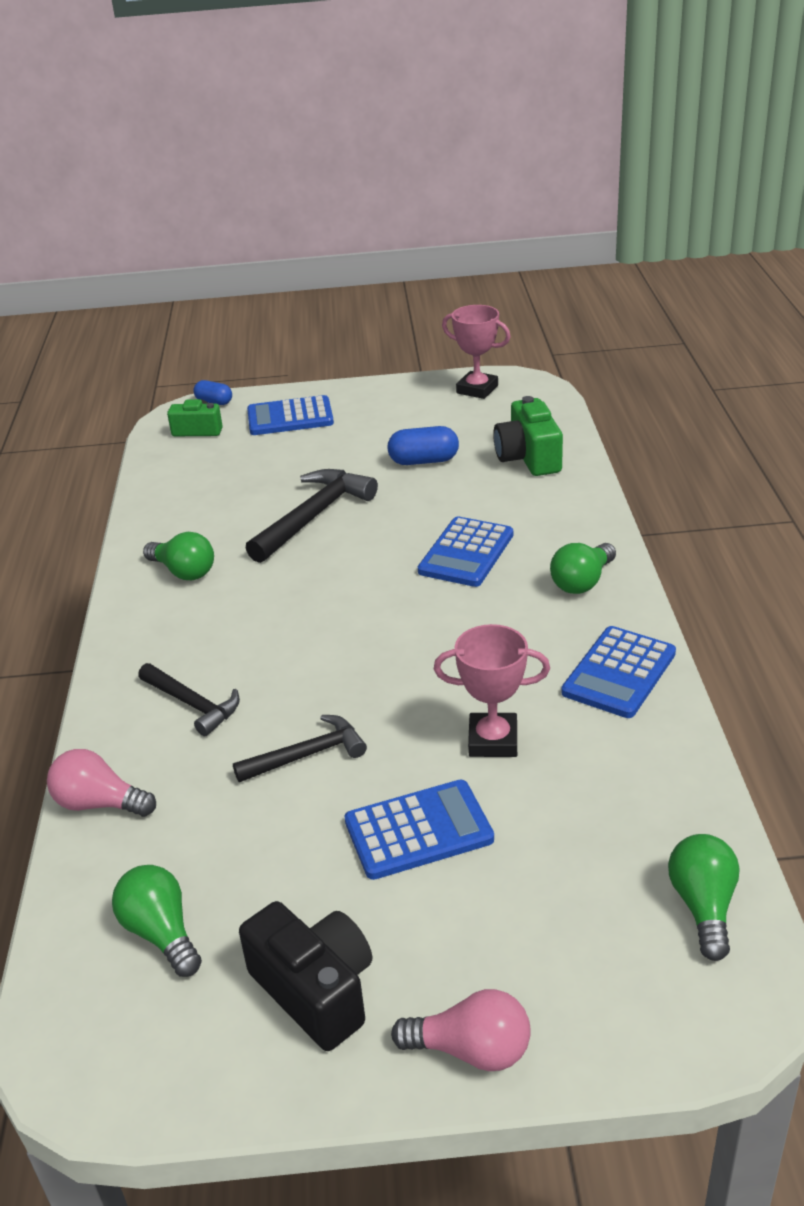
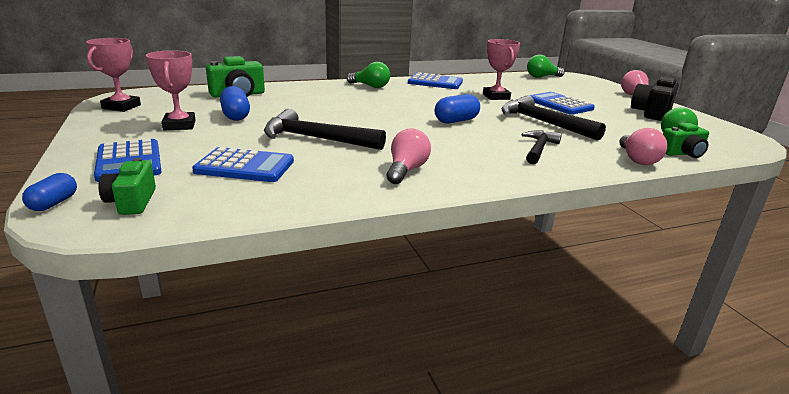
camera: 110 degrees left, 10 degrees down
green light bulb [143,532,214,580] -> pink light bulb [387,128,431,184]
black hammer [233,715,367,782] -> black hammer [501,95,606,141], size x1.58
blue calculator [418,517,513,587] -> blue calculator moved to [192,147,294,182]
none -> pink trophy [146,50,196,130]
none -> blue capsule [435,94,480,123]
none -> green camera [663,123,709,158]

